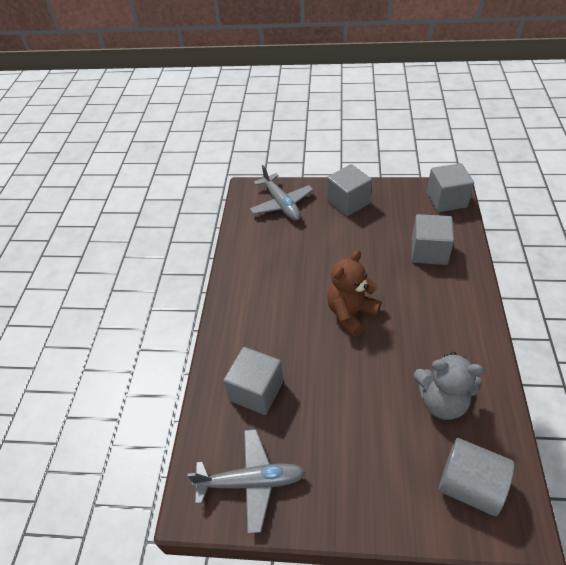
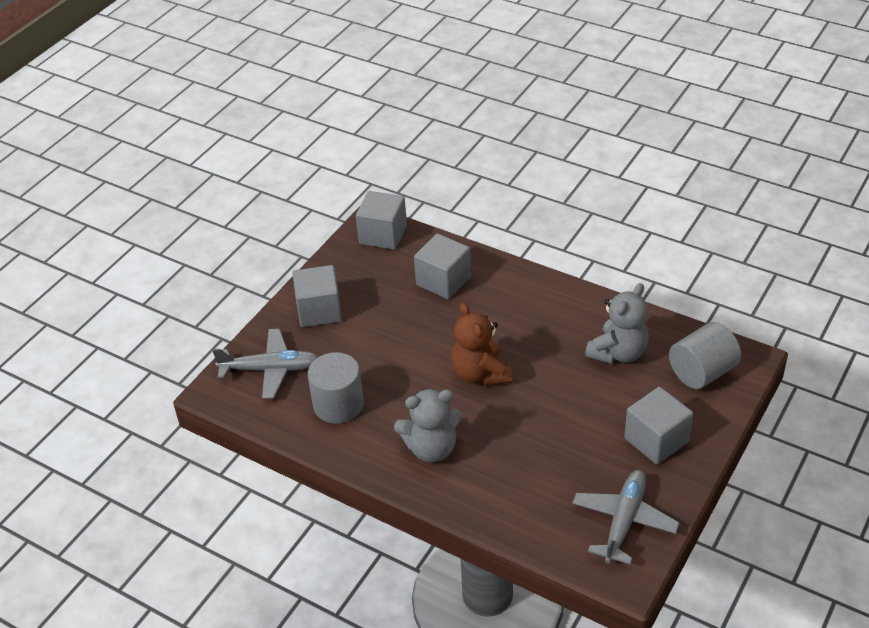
camera: 65 degrees left, 5 degrees down
grey cube [223,347,283,415] -> grey cube moved to [624,387,693,465]
none -> grey cylinder [308,352,364,424]
none -> grey teddy bear [394,389,462,462]

